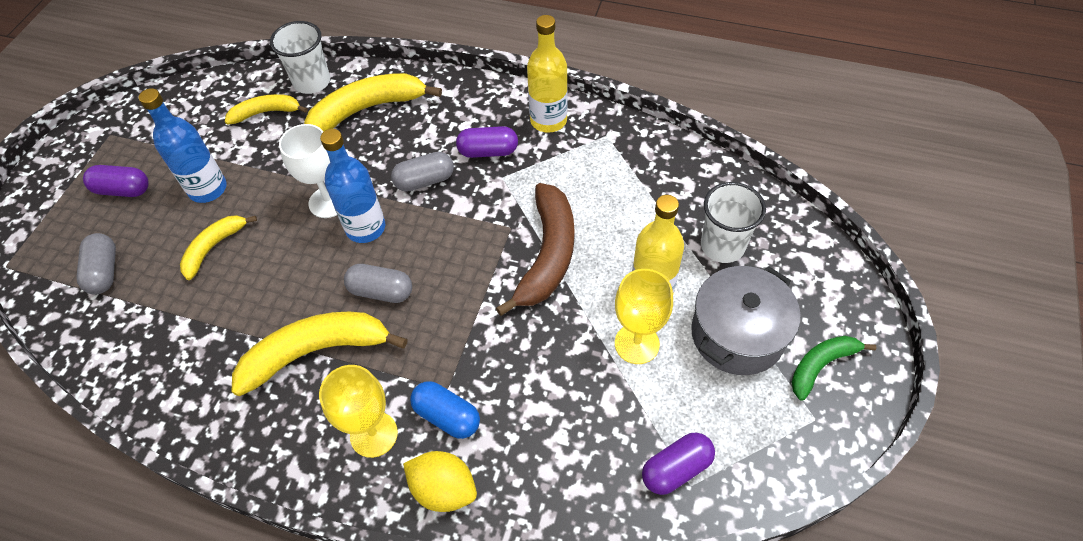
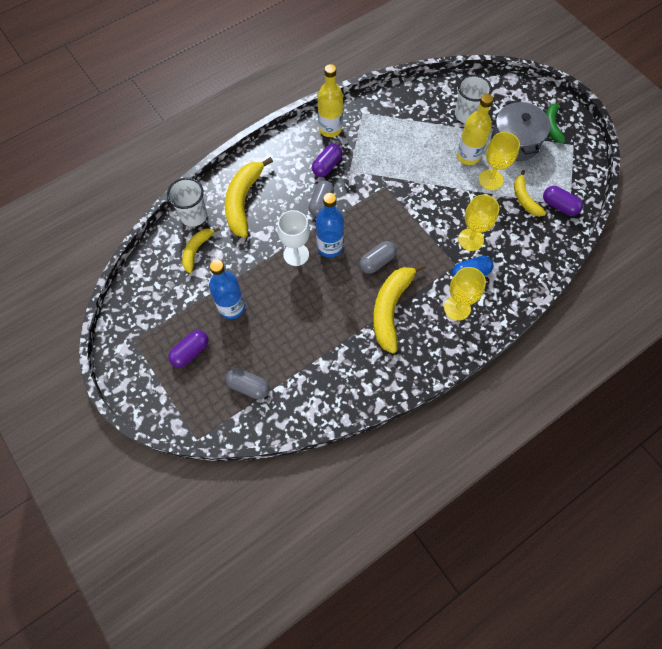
camera: 55 degrees left, 10 degrees up
yellow banana [180,215,257,280] -> yellow banana moved to [514,170,546,217]
yellow lemon [403,451,477,512] -> none
brown banana [496,183,575,316] -> none
purple capsule [642,433,715,495] -> purple capsule turned 60 degrees counterclockwise [543,186,583,216]
none -> yellow goblet [458,194,499,251]

